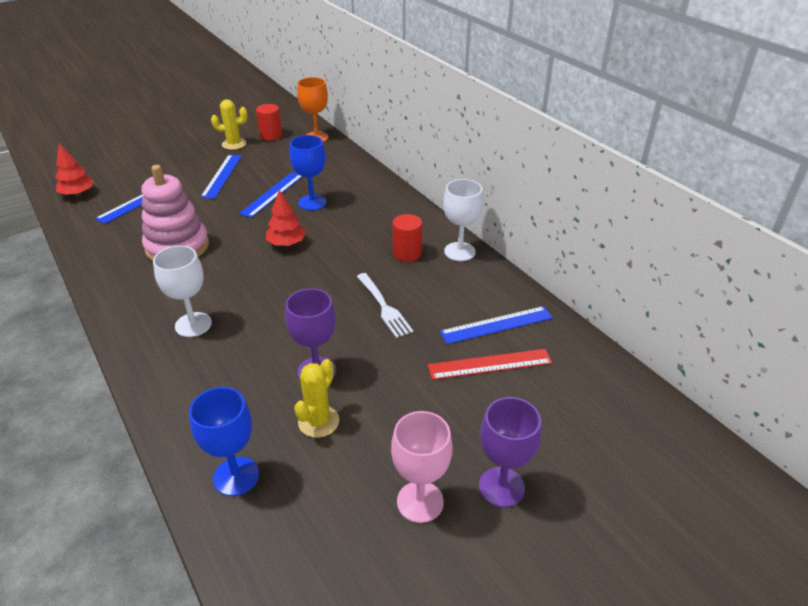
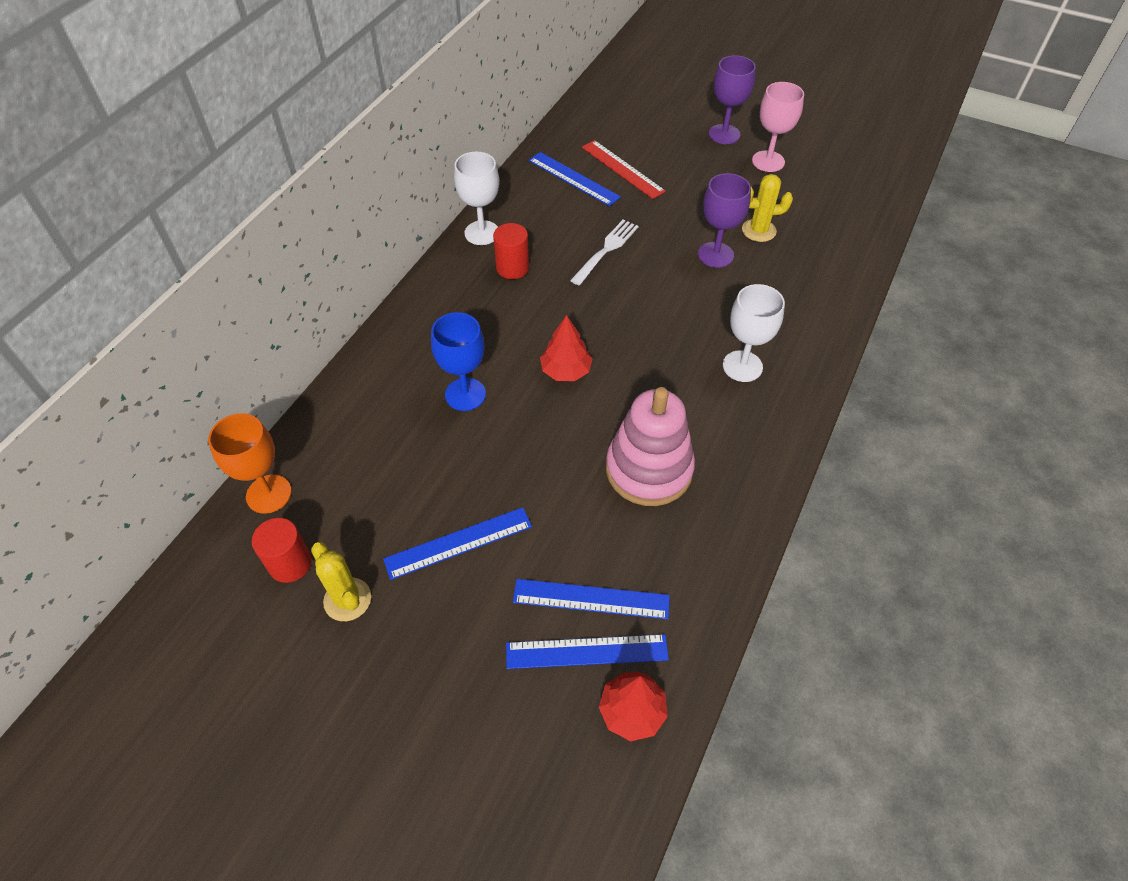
camera: 120 degrees left, 15 degrees up
blue goblet [189,387,259,496] -> none
blue ruler [239,172,303,218] -> blue ruler moved to [506,634,669,669]

